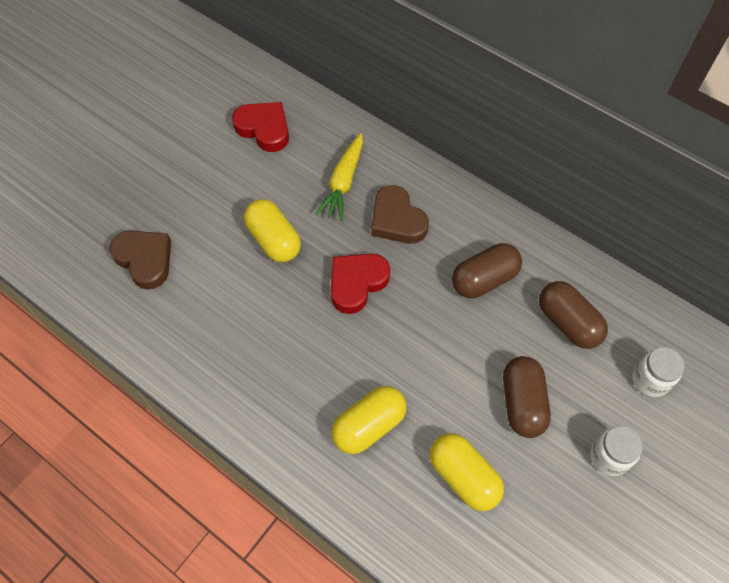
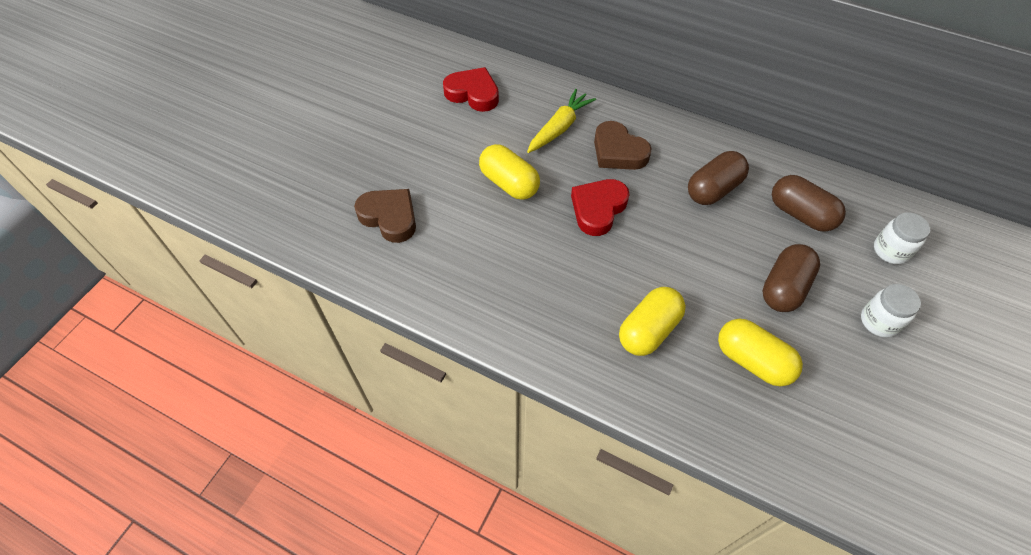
camera: 10 degrees left, 5 degrees down
yellow carrot [316,133,363,221] -> yellow carrot turned 150 degrees counterclockwise [527,89,596,153]
brown capsule [503,356,551,438] -> brown capsule turned 45 degrees clockwise [762,244,820,312]

